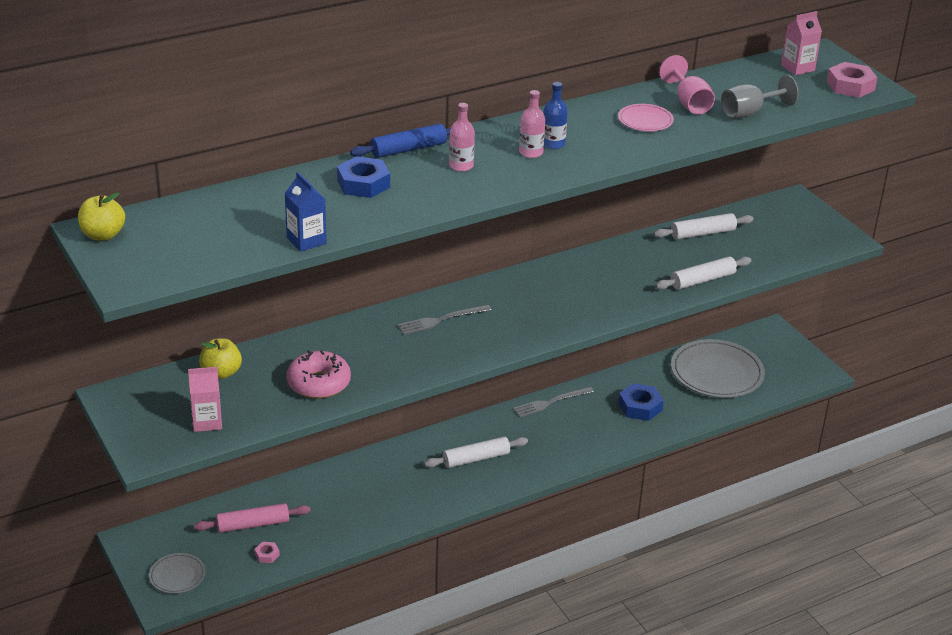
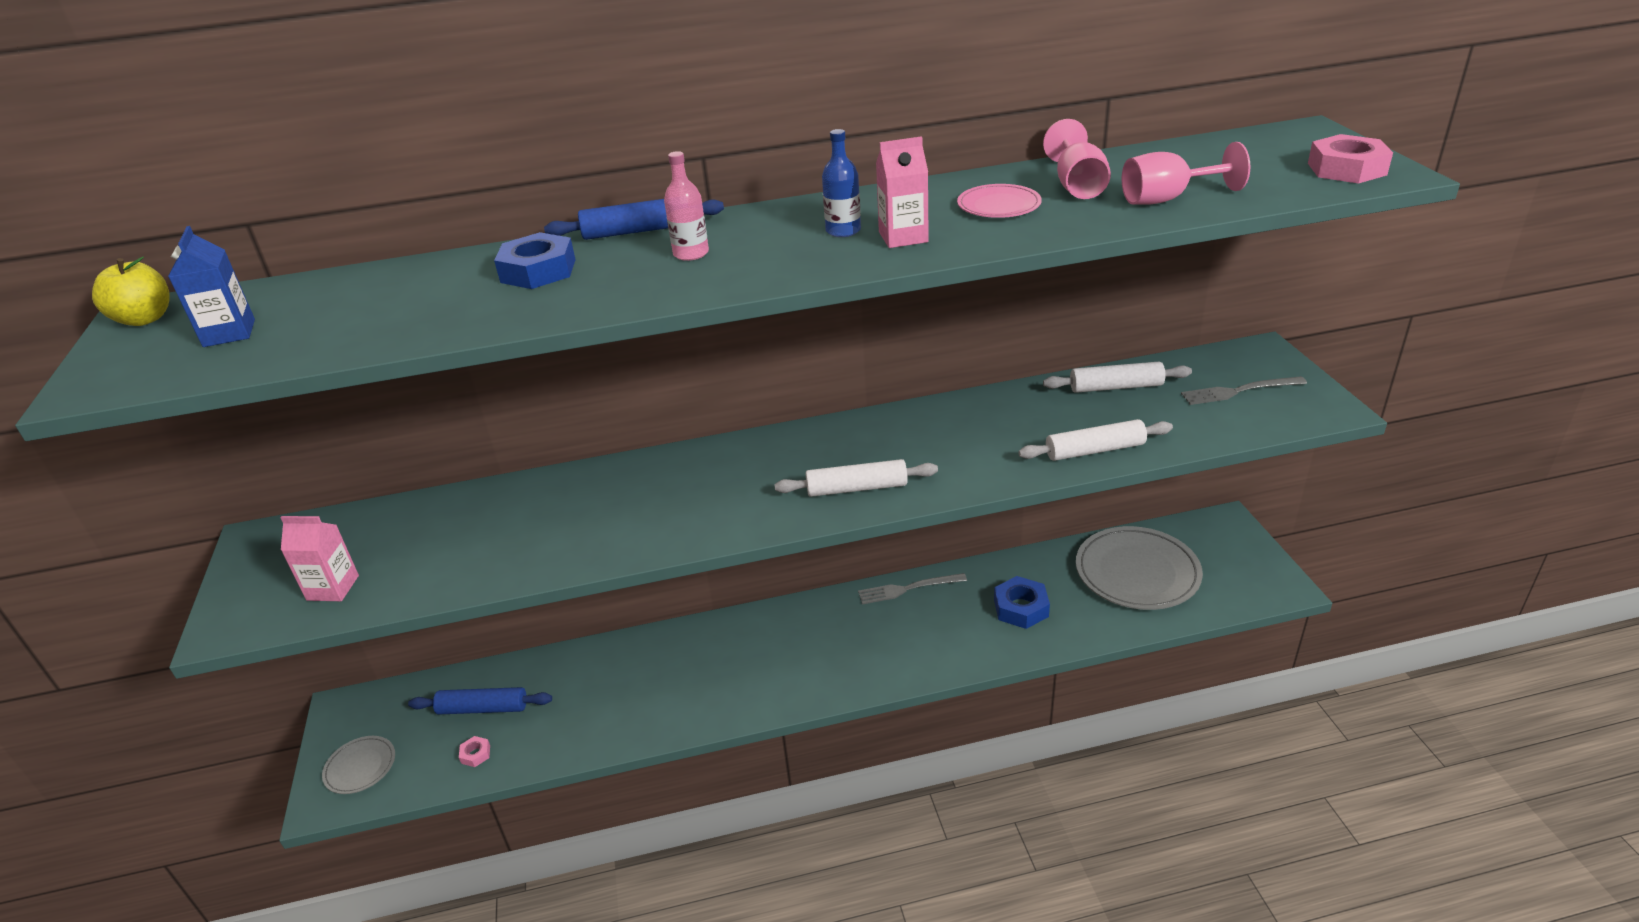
camera: 20 degrees right, 0 degrees up
pink rolling pin [194,503,311,533] -> blue rolling pin [408,687,552,714]
yellow apple [199,338,242,379] -> none
blue carton [284,172,327,252] -> blue carton moved to [168,226,255,347]
pink donut [286,350,351,399] -> none
grey fork [398,304,492,335] -> grey fork moved to [1181,376,1307,405]
white rolling pin [424,437,528,468] -> white rolling pin moved to [774,459,938,497]
pink bottle [519,90,545,158] -> none
grey goblet [721,75,799,118] -> pink goblet [1122,142,1251,205]
pink carton [781,11,822,75] -> pink carton moved to [876,136,929,248]

